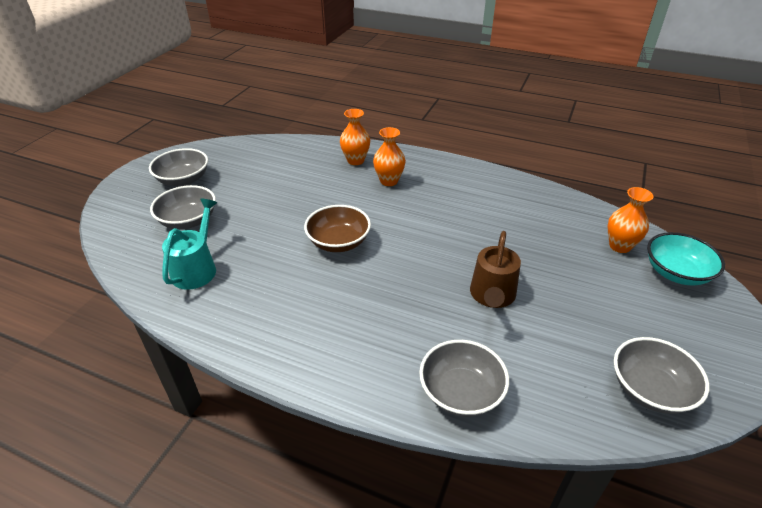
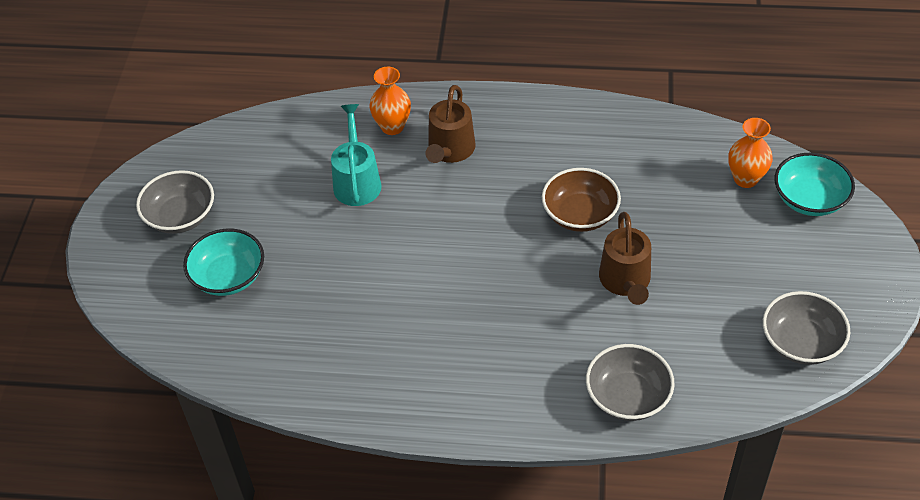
camera: 15 degrees left, 10 degrees up
grey bowl [150,185,216,229] -> turquoise bowl [183,228,264,296]
turquoise watering can [162,199,217,290] -> turquoise watering can moved to [331,104,382,206]
brown bowl [304,205,371,252] -> brown bowl moved to [542,168,621,232]
orange vase [373,127,406,186] -> brown watering can [426,85,476,163]

